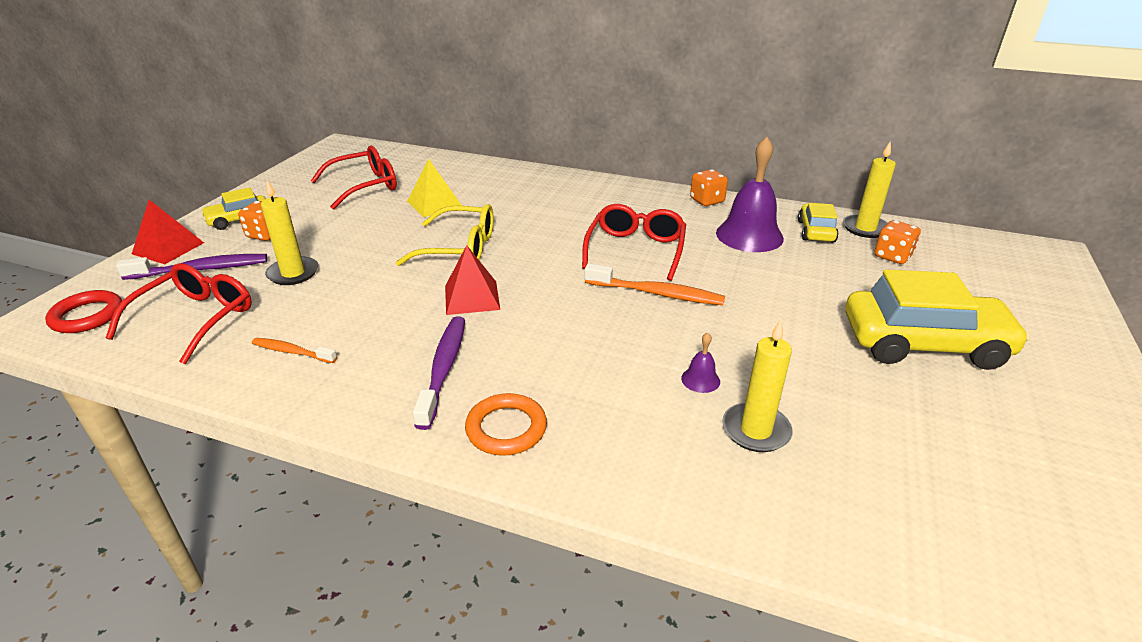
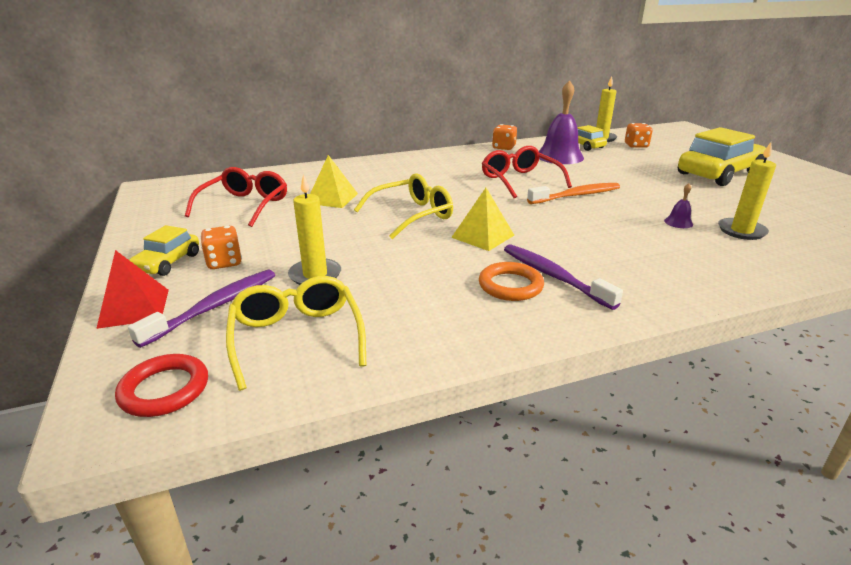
camera: 40 degrees left, 5 degrees down
red glasses [106,263,252,364] -> yellow glasses [226,276,367,391]
orange toothbrush [252,338,337,363] -> none
red pyramid [445,245,500,315] -> yellow pyramid [451,188,514,251]
orange ring [465,393,547,456] -> orange ring moved to [479,262,544,301]

